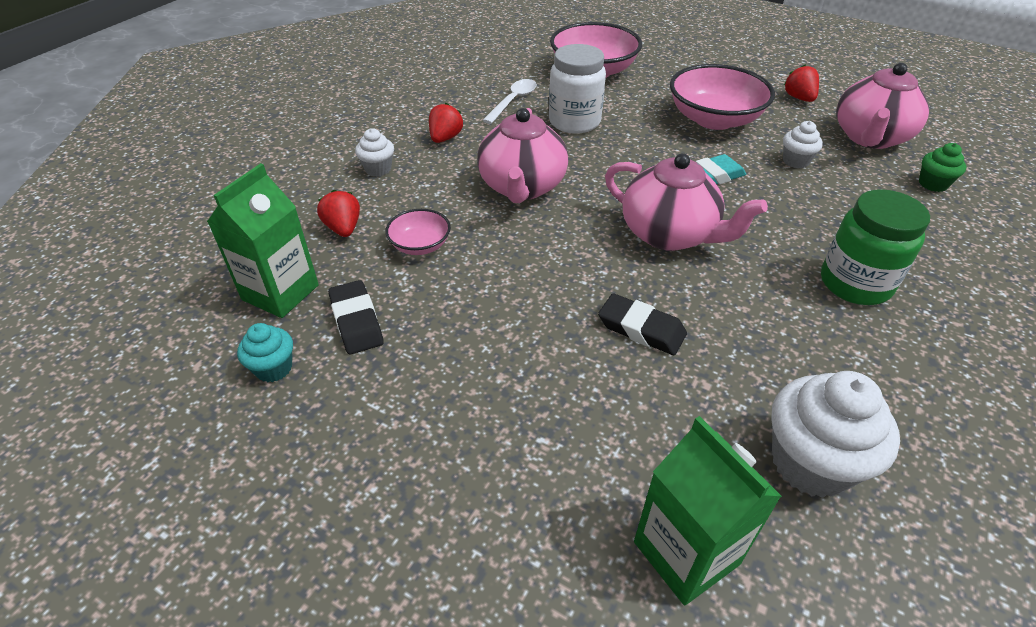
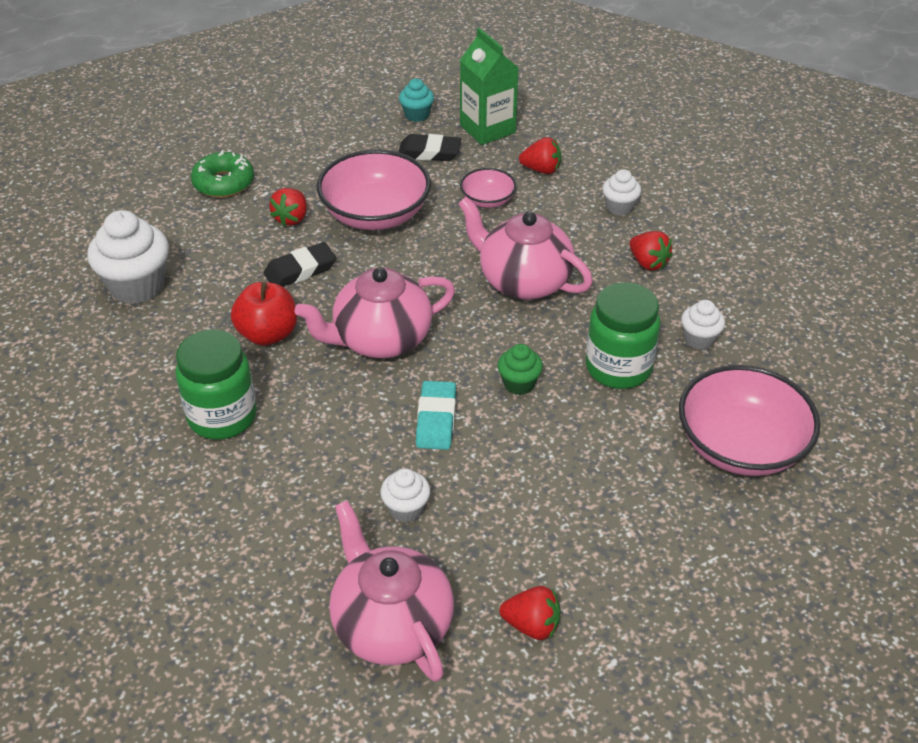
camera: 120 degrees right, 0 degrees up
white spoon [482,79,537,124] -> white cupcake [681,300,725,350]
white jar [549,44,606,134] -> green jar [586,282,661,389]
green carton [634,416,782,605] -> none
pink bowl [670,64,775,130] -> pink bowl moved to [317,150,431,230]
green cupcake [919,143,966,192] -> green cupcake moved to [498,344,543,395]
none -> green donut [191,150,254,198]
none -> red apple [231,282,297,346]
none -> red strawberry [269,188,307,226]

